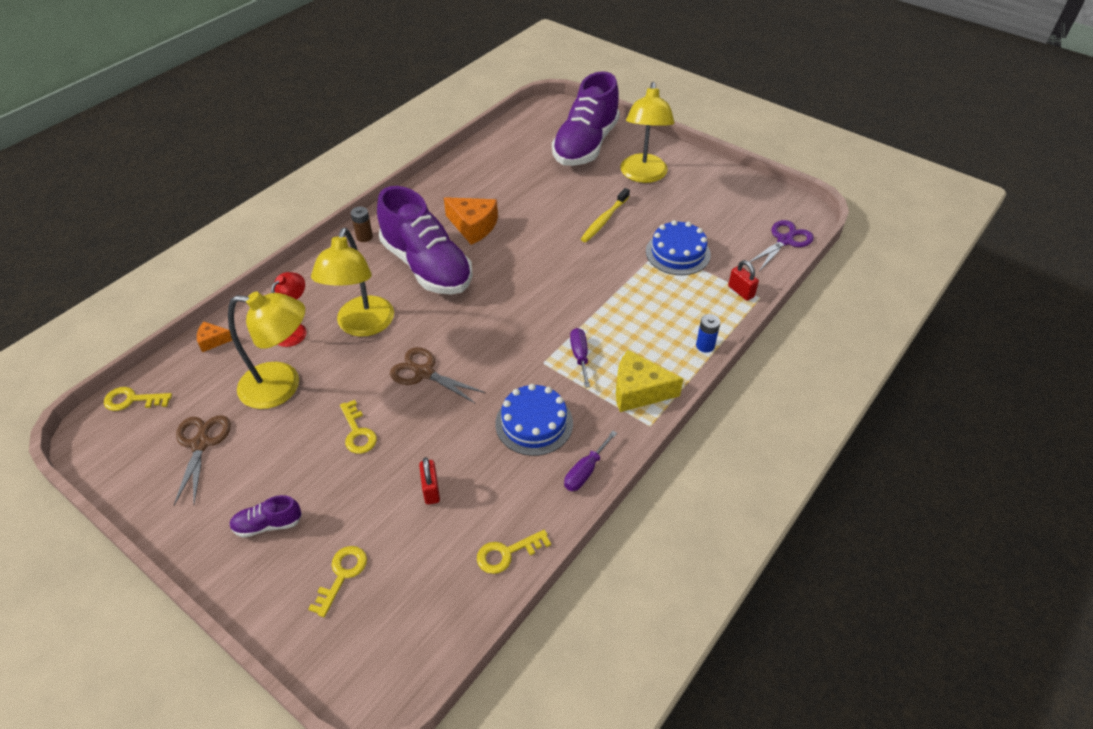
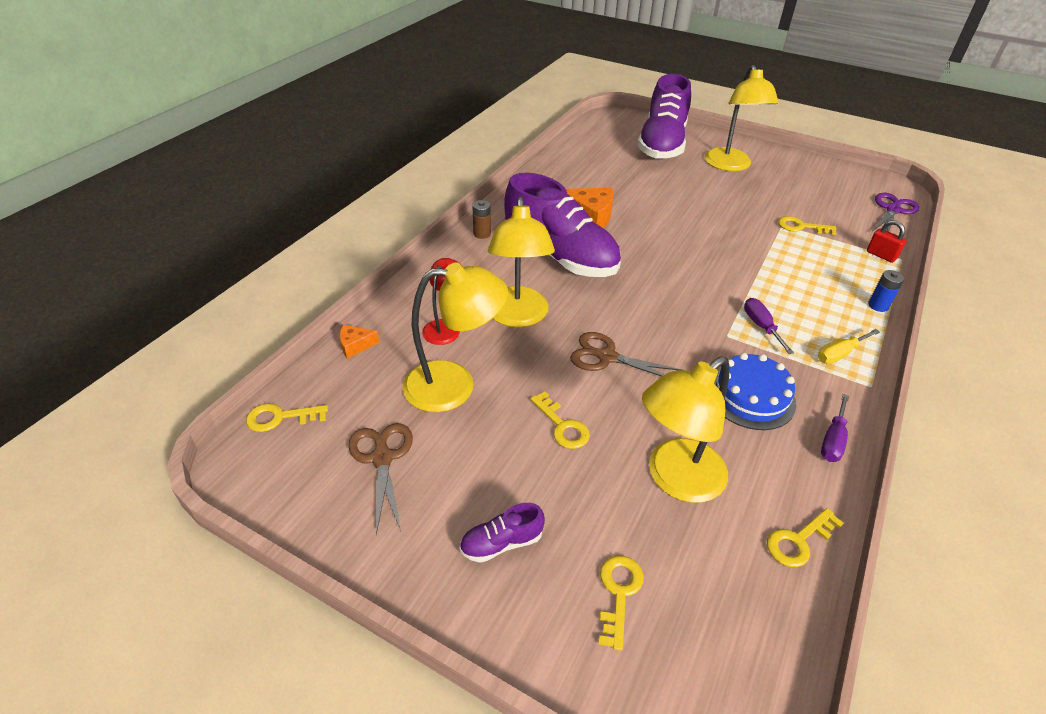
camera: 10 degrees left, 5 degrees down
red padlock [419,457,440,505] -> yellow lamp [642,356,730,503]
yellow toothbrush [581,188,630,242] -> none
yellow cheese [616,350,683,412] -> yellow screwdriver [818,329,880,364]
blue cake [646,220,711,275] -> yellow key [778,216,836,235]

